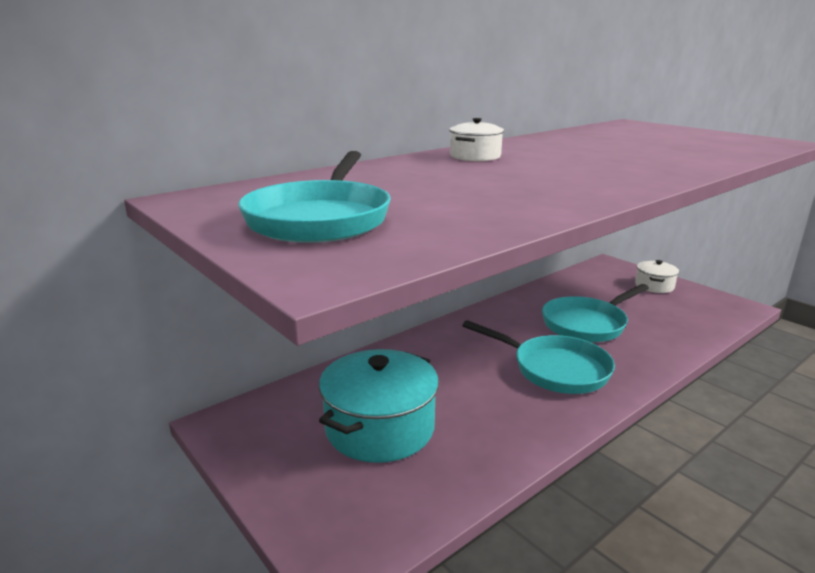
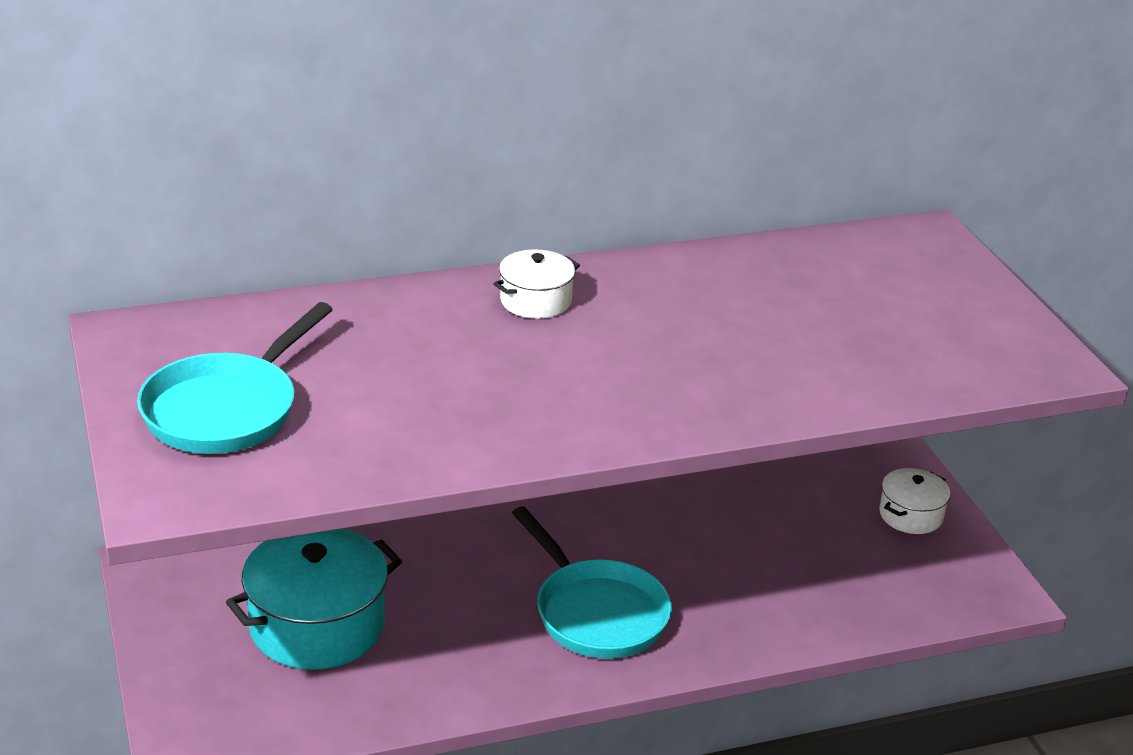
camera: 20 degrees right, 10 degrees up
turquoise pan [542,284,649,342] -> none

